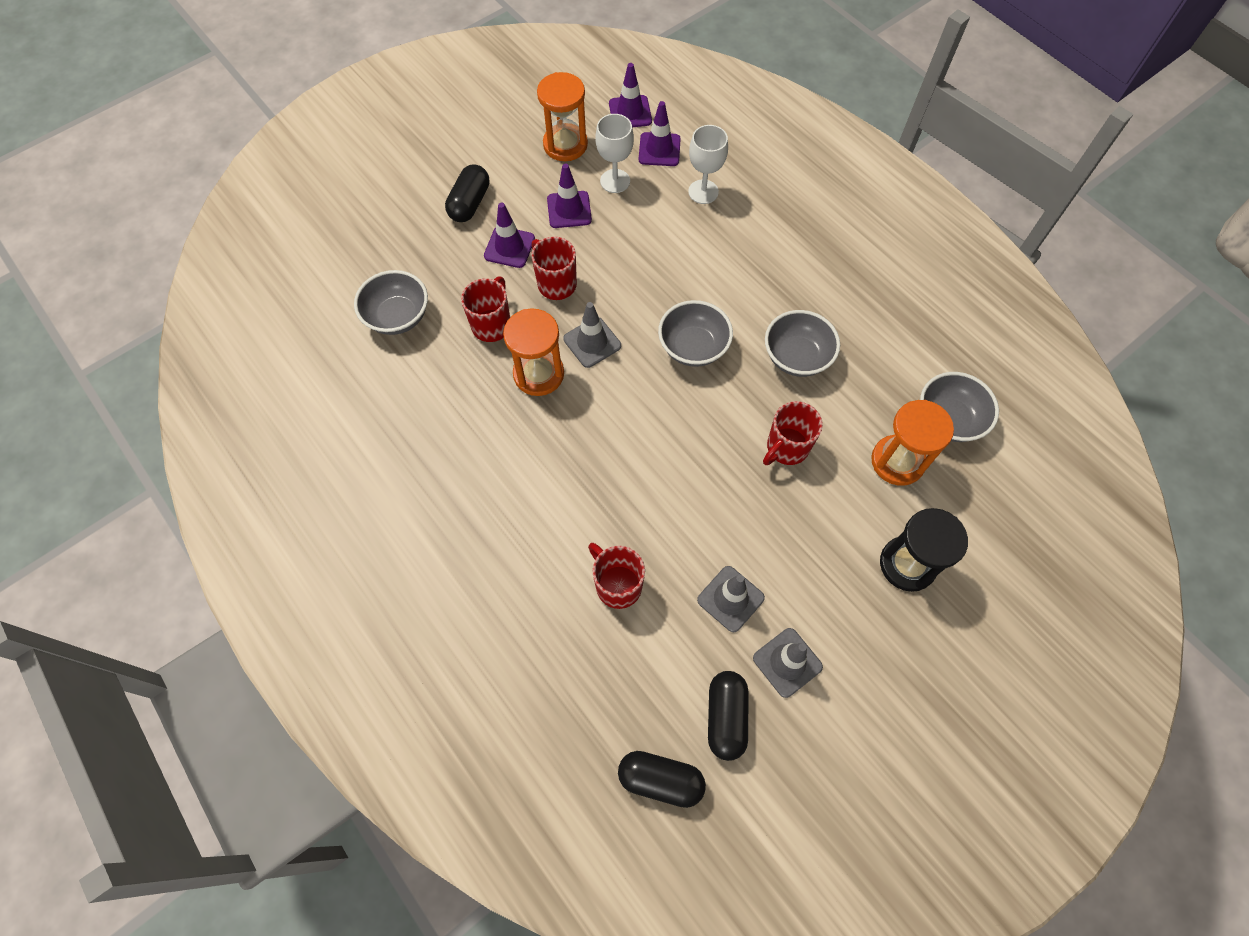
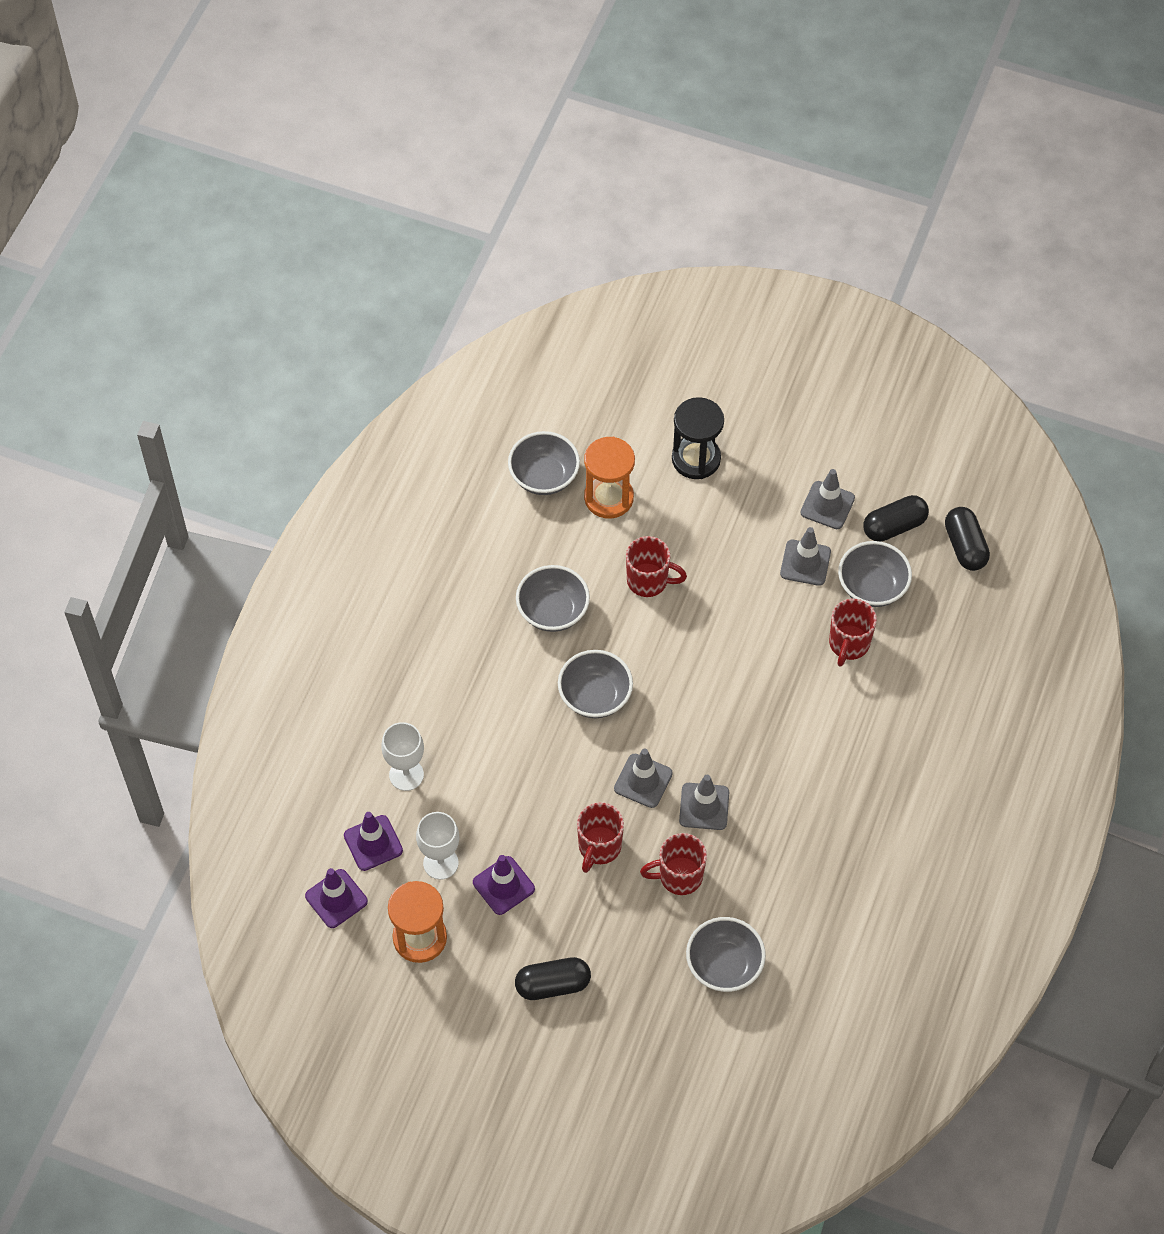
camera: 120 degrees left, 5 degrees down
purple traffic cone [484,203,535,268] -> none
orange hourglass [503,308,564,396] -> grey traffic cone [679,775,729,830]
none -> grey bowl [838,541,912,607]

